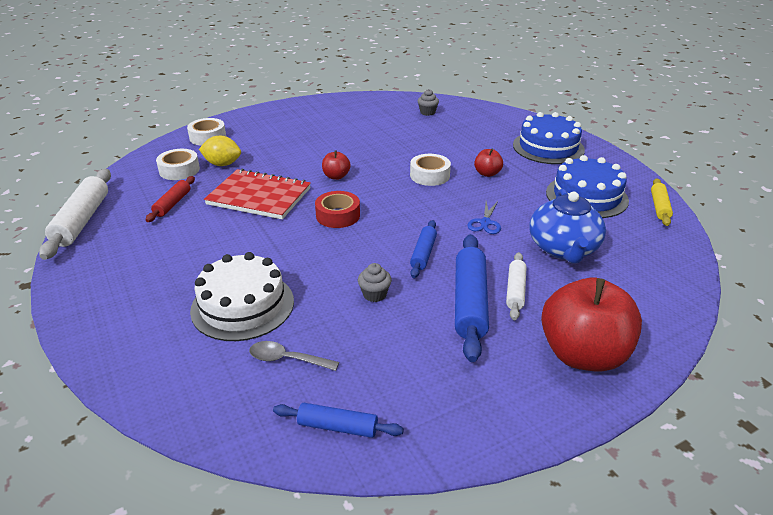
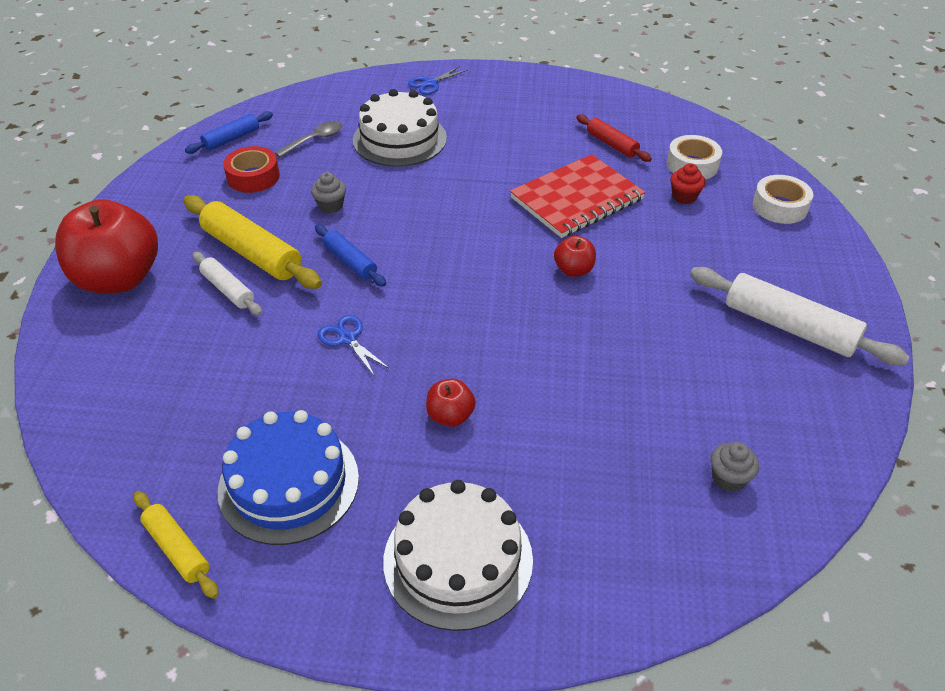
camera: 125 degrees right, 10 degrees up
white rolling pin [39,169,111,260] -> white rolling pin moved to [690,267,909,366]
yellow lemon [199,136,241,166] -> red cupcake [670,163,705,204]
red tape [315,191,360,228] -> red tape moved to [223,146,280,193]
white tape [410,154,451,186] -> none
blue rolling pin [455,234,489,362] -> yellow rolling pin [183,195,322,289]
blue cake [513,112,585,164] -> white cake [383,480,533,631]
blue teapot [530,189,606,264] -> none
none -> blue scissors [408,66,468,95]

